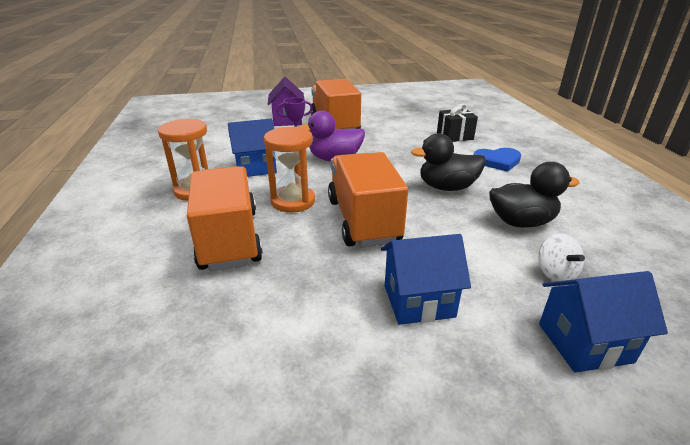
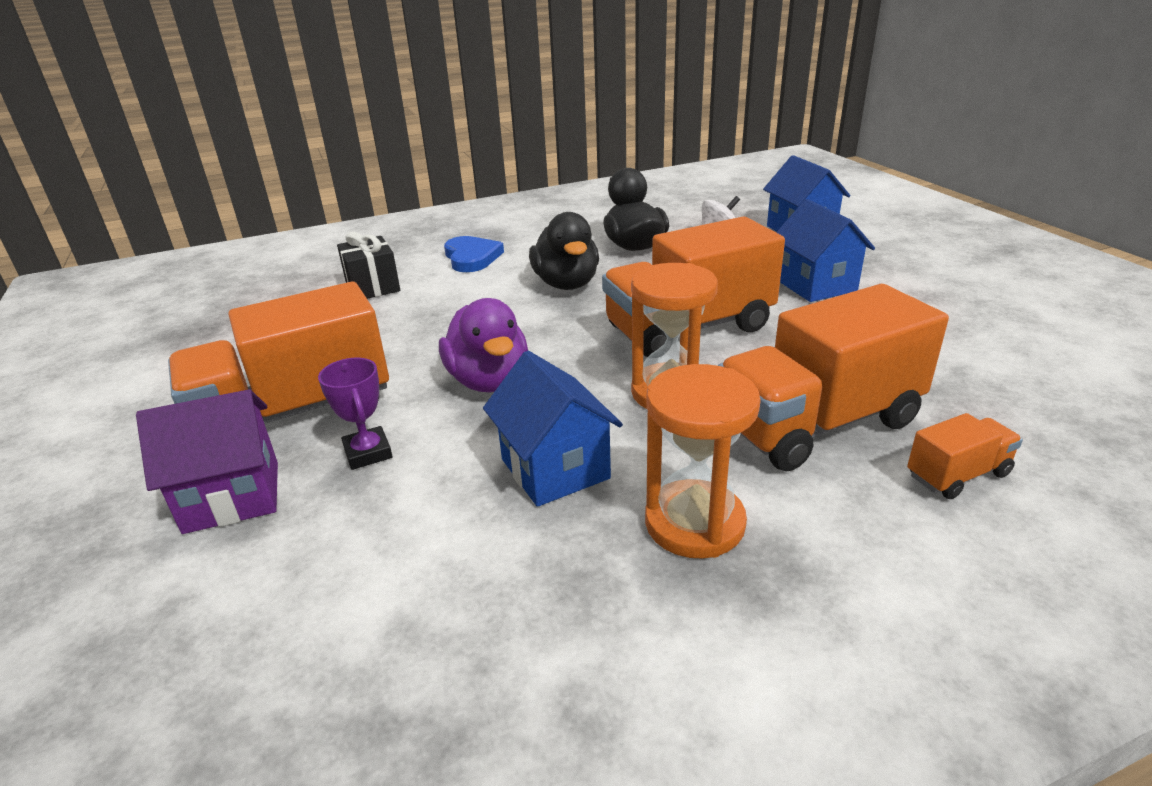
camera: 100 degrees left, 0 degrees up
none -> orange truck [907,413,1023,499]

